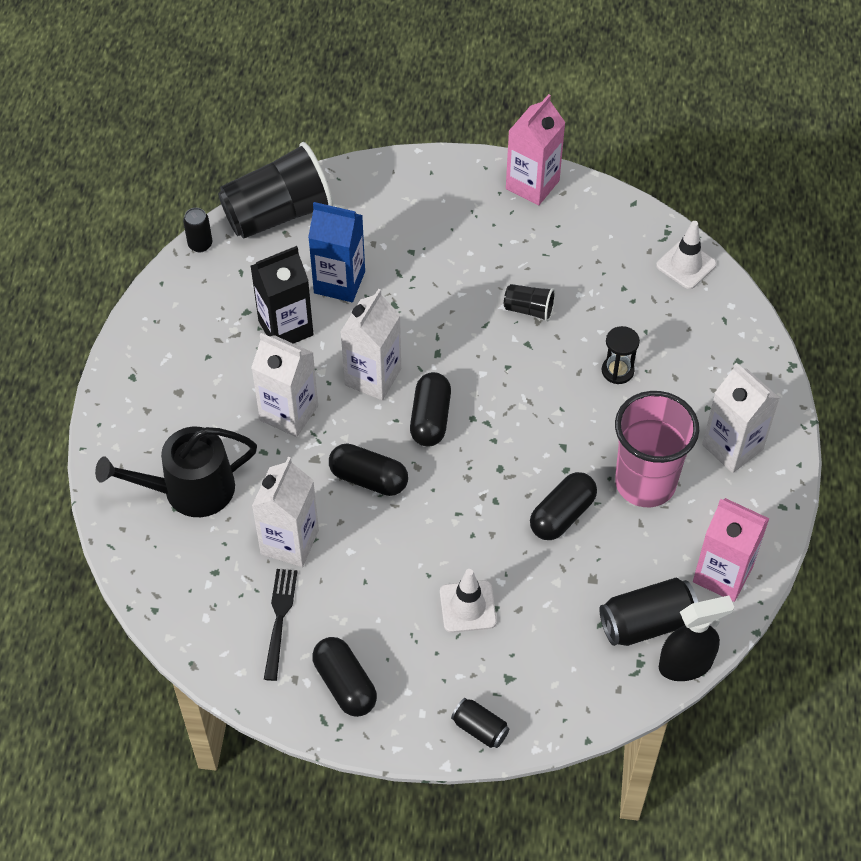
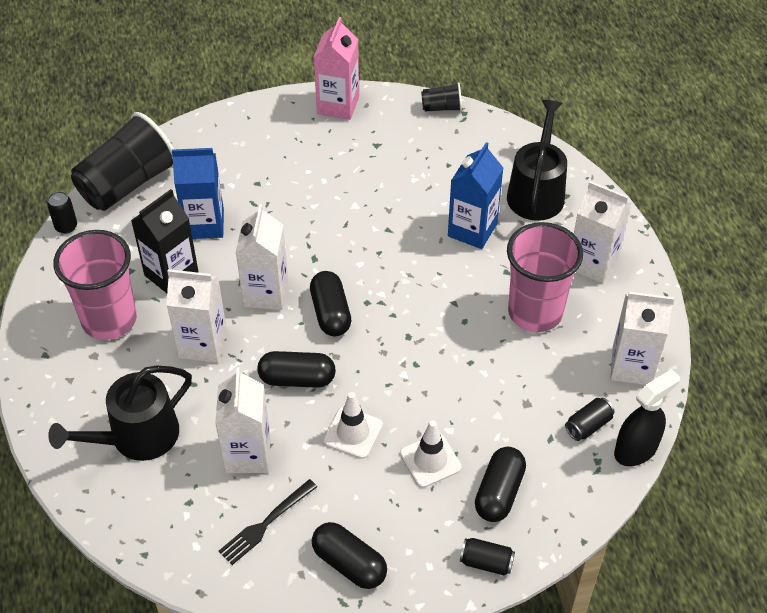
camera: 20 degrees left, 5 degrees down
black fork [264,569,298,681] -> black fork turned 120 degrees counterclockwise [219,479,317,565]
black cup [504,284,555,322] -> black cup moved to [421,82,462,112]
black capsule [530,472,597,540] -> black capsule moved to [475,447,526,522]
black can [600,578,698,646] -> black can [565,398,614,441], size x0.58
black hourglass [602,326,640,384] -> blue carton [448,142,503,249]
white traffic cone [656,221,717,289] -> white traffic cone moved to [323,392,383,459]
pink carton [693,498,769,602] -> white carton [610,292,674,385]
none -> pink cup [53,230,137,340]
none -> black watering can [507,100,567,221]

